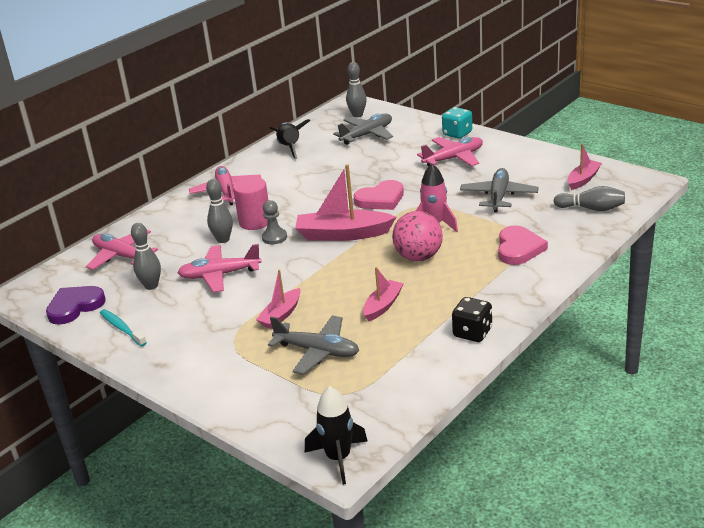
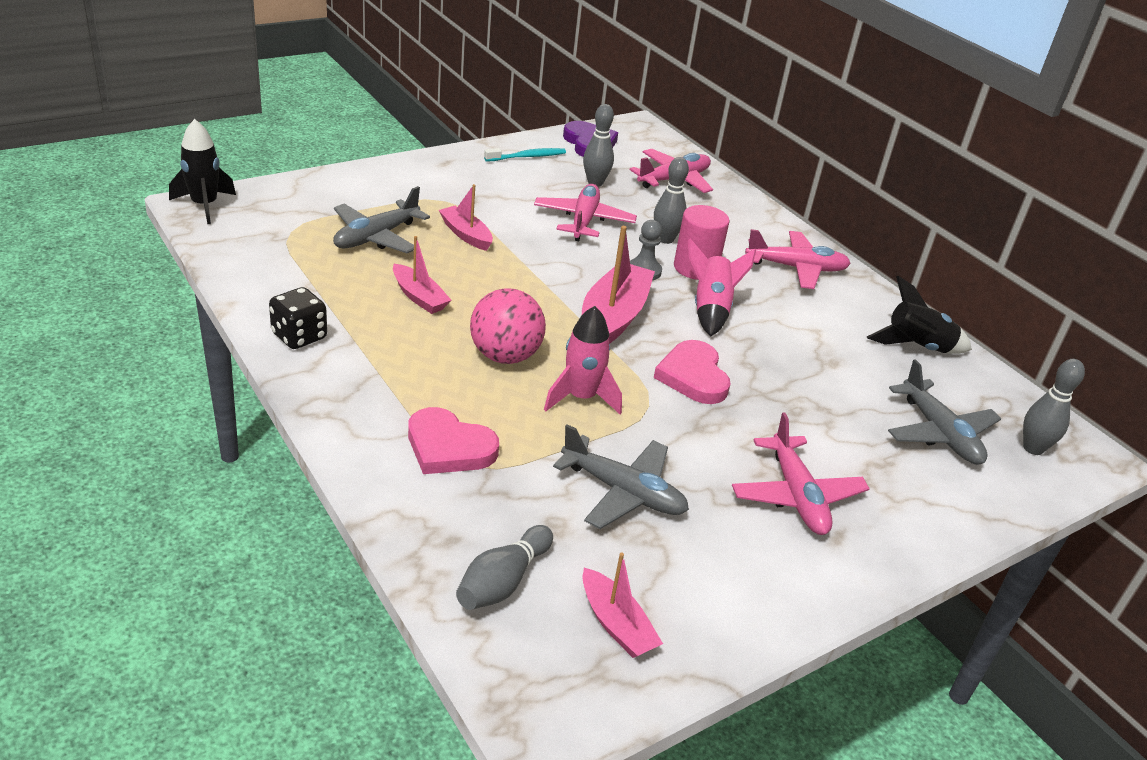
camera: 100 degrees right, 5 degrees up
turquoise dice [442,107,472,139] -> none
none -> pink rocket [688,238,756,336]

